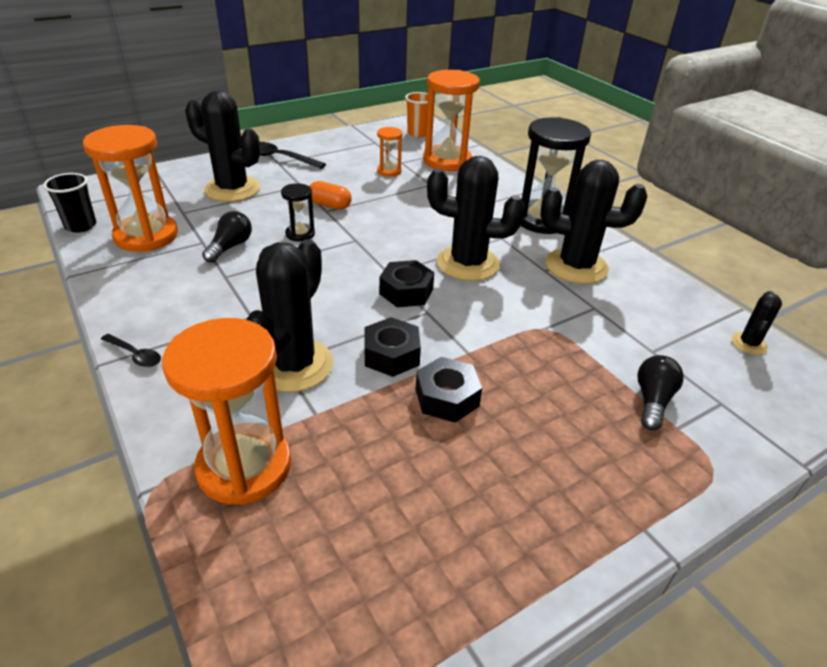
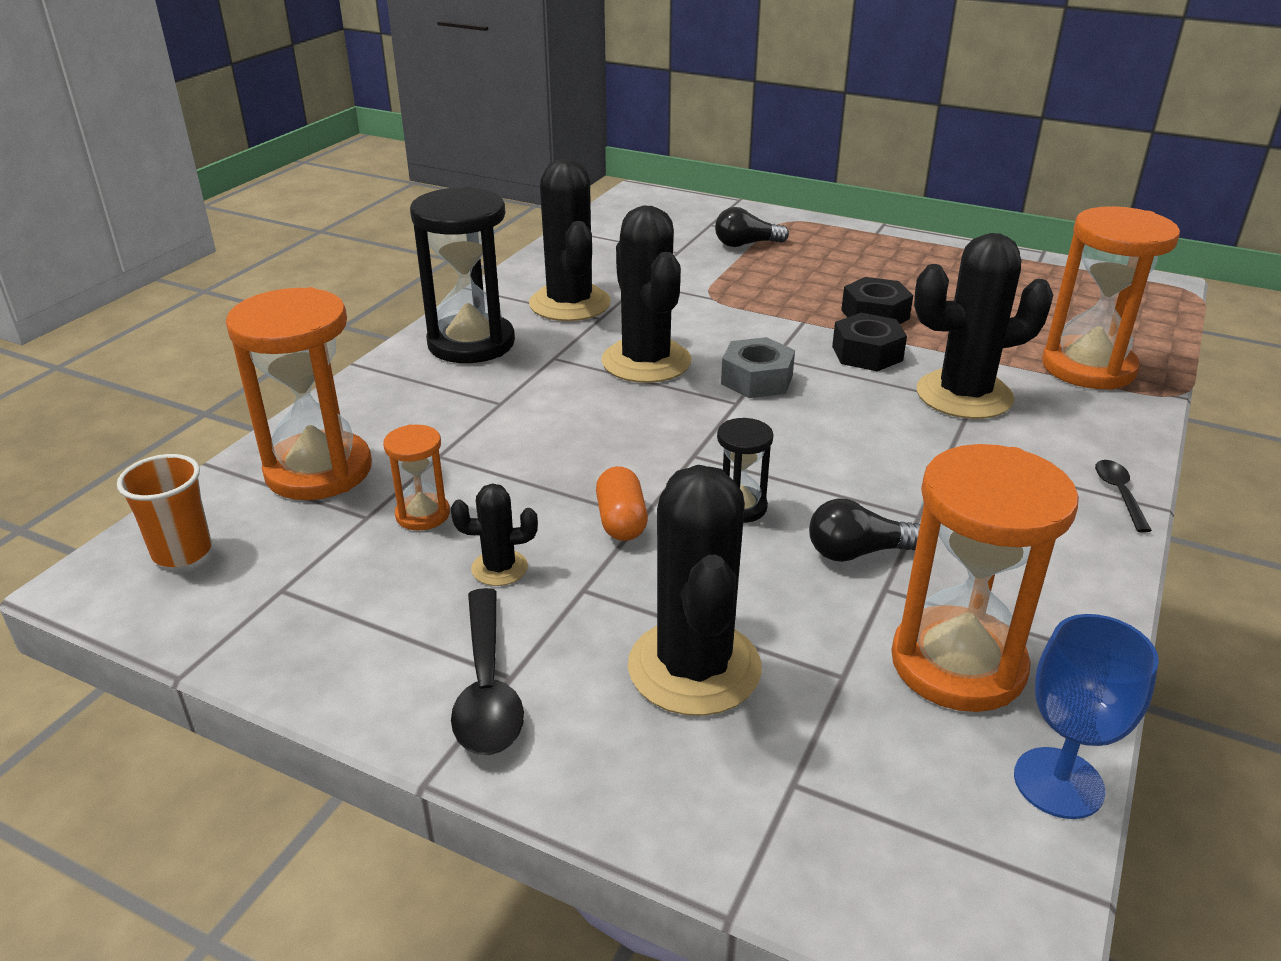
camera: 120 degrees left, 5 degrees down
black cup [43,173,96,233] -> blue goblet [1014,614,1159,819]
black nut [379,260,434,307] -> grey nut [721,337,795,398]
black cactus [731,291,782,355] -> black cactus moved to [451,484,538,586]

